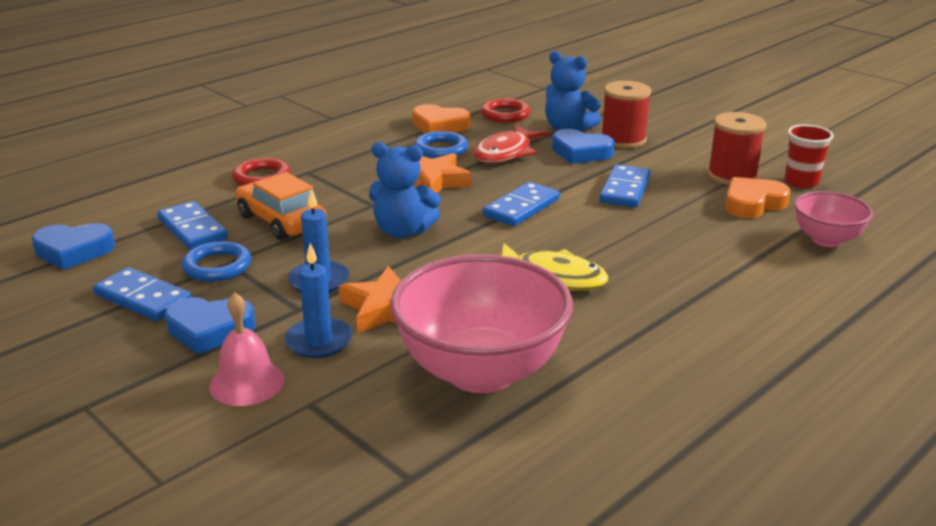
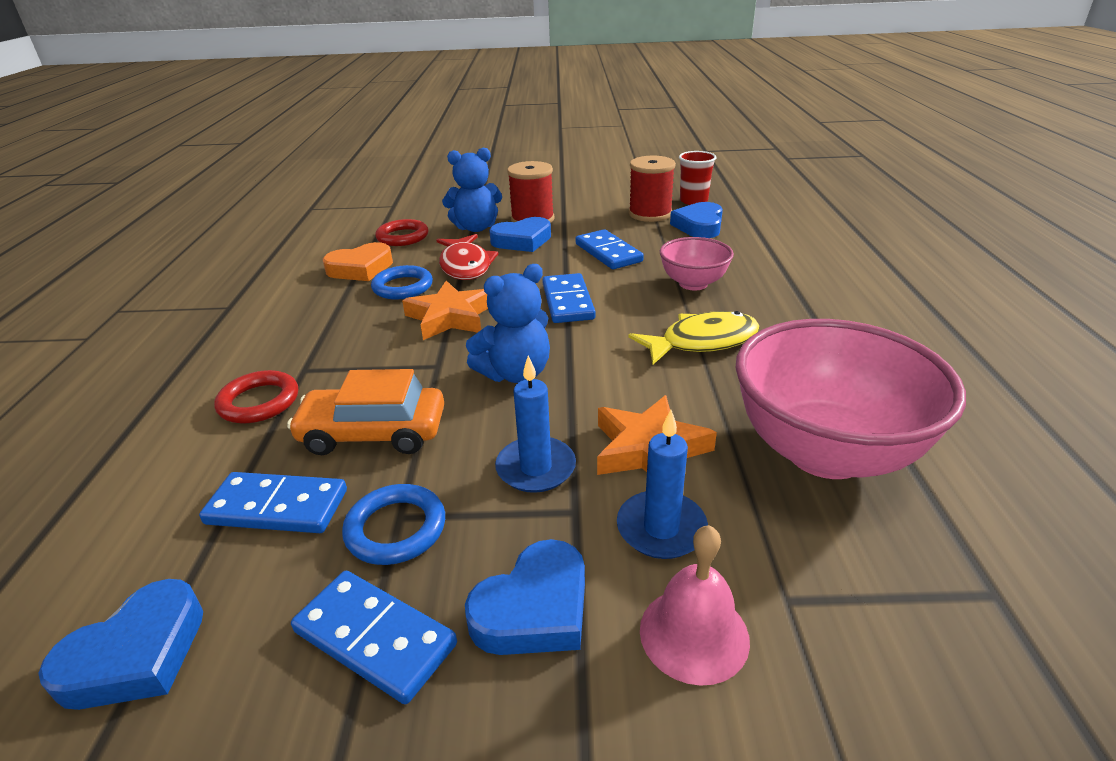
camera: 45 degrees left, 5 degrees up
blue domino [93,267,192,321] -> blue domino turned 45 degrees clockwise [291,571,457,704]
orange heart [725,177,791,218] -> blue heart [670,202,723,238]
pink bowl [794,191,873,247] -> pink bowl moved to [660,237,734,291]

